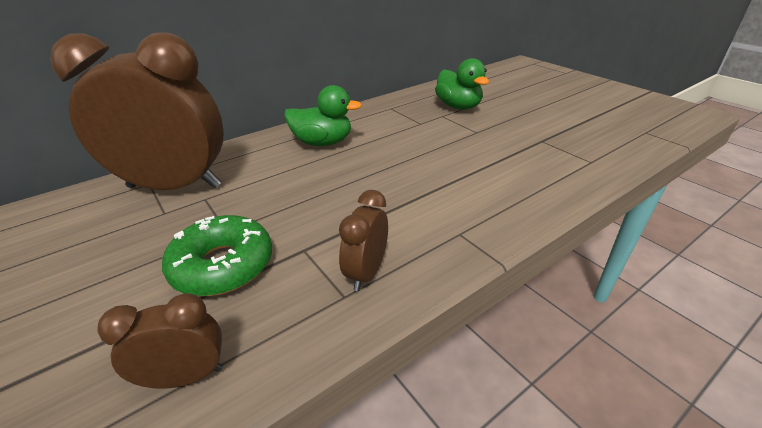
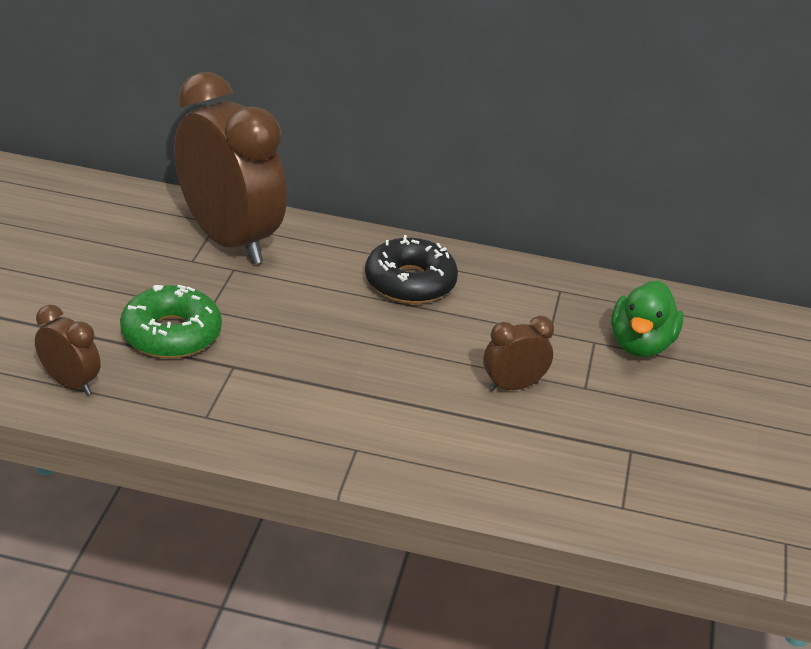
camera: 45 degrees right, 0 degrees up
green duck [284,85,362,146] -> black donut [365,235,458,304]
brown clock [339,190,388,291] -> brown clock moved to [483,316,554,392]

